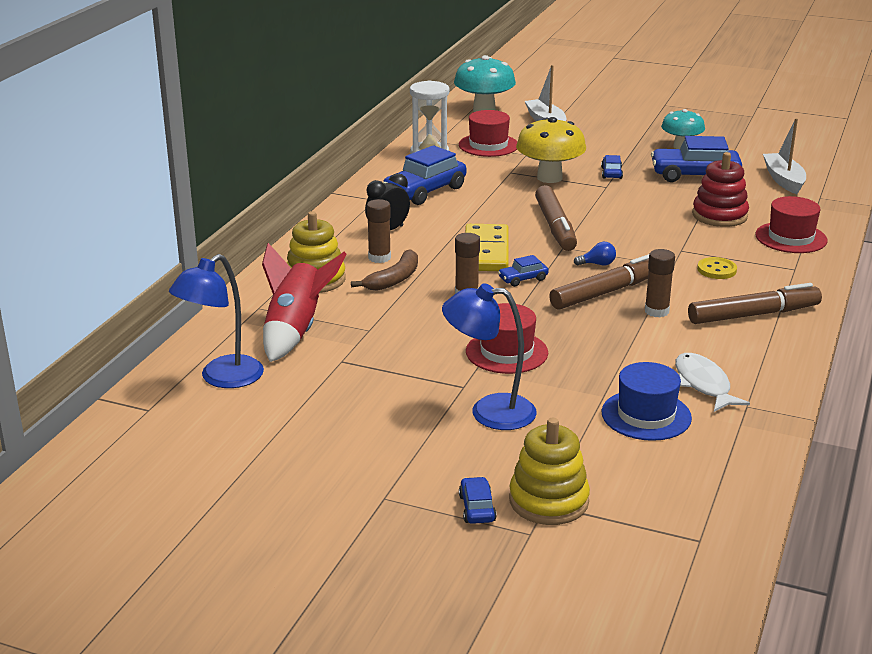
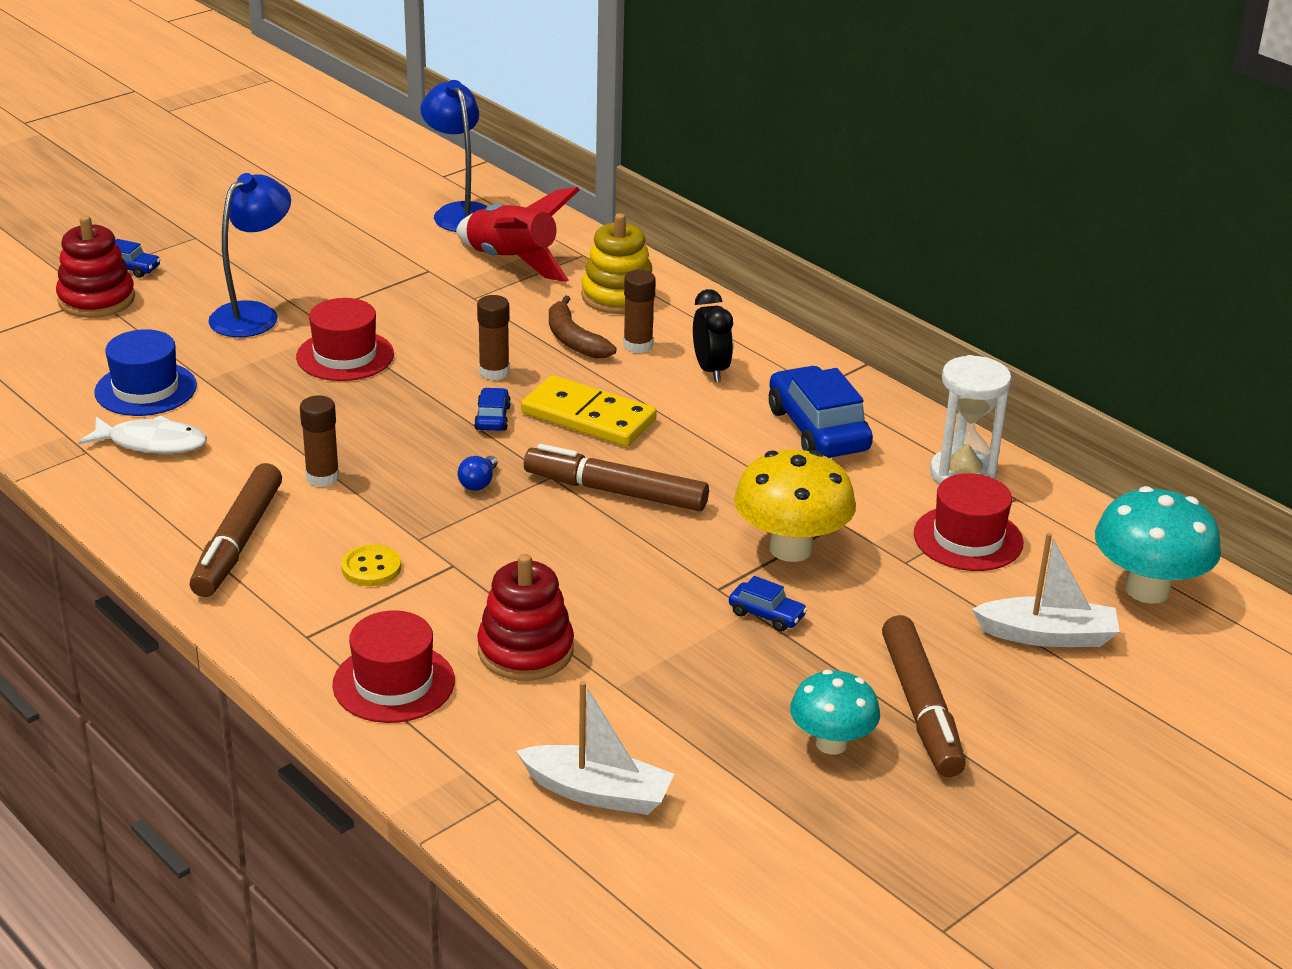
camera: 115 degrees right, 5 degrees up
yellow stacking toy [509,418,590,525] -> red stacking toy [56,215,135,318]
brown marker [549,254,649,310] -> brown marker moved to [882,615,966,777]
blue car [651,136,742,182] -> none

